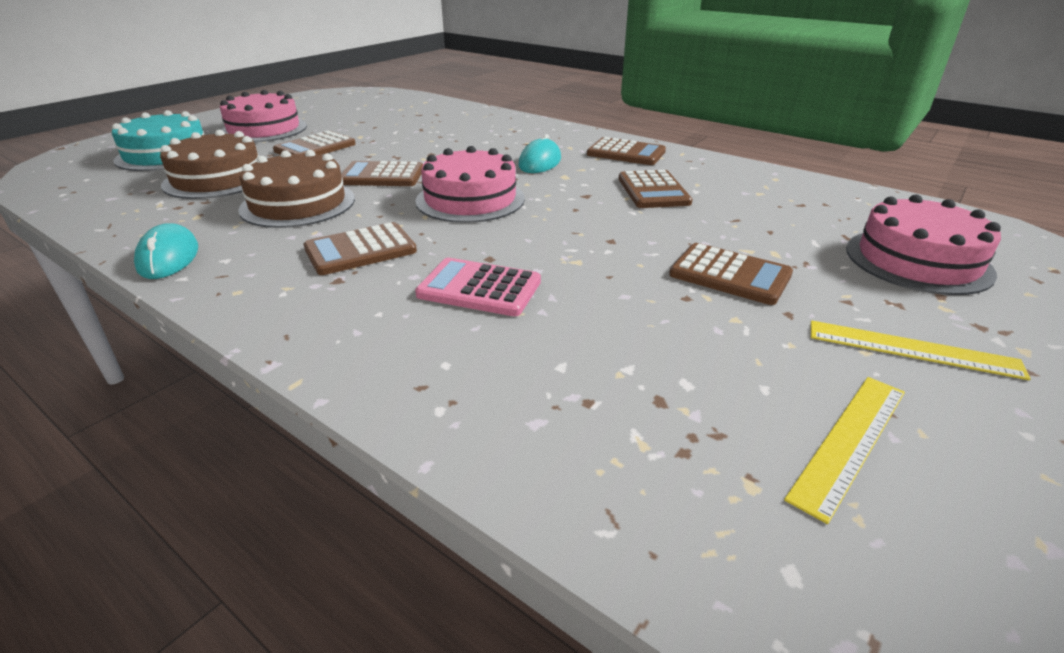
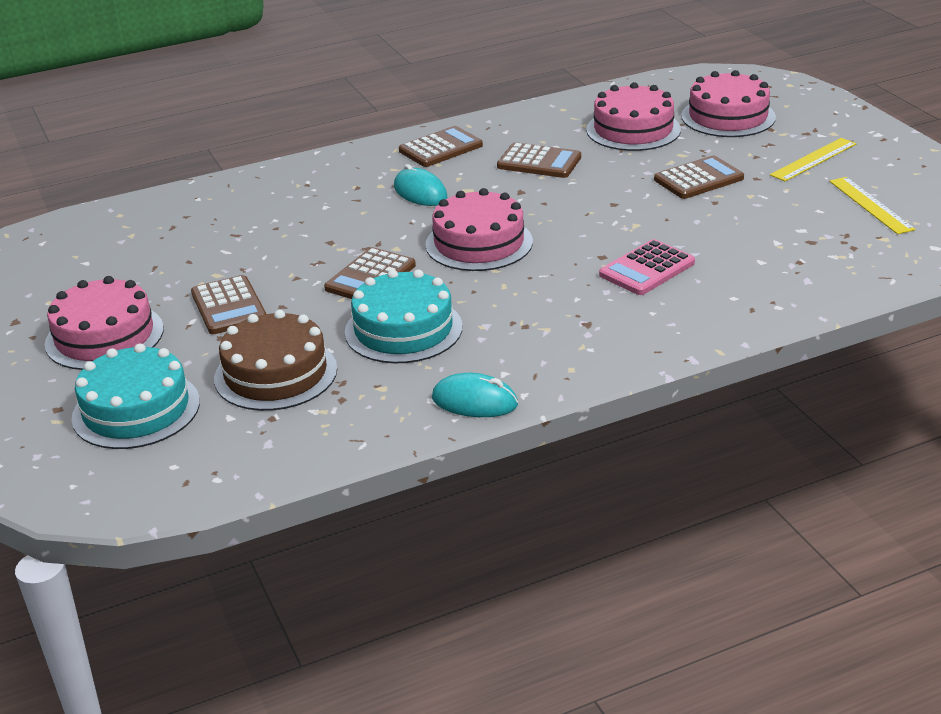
camera: 60 degrees left, 0 degrees up
brown cake [238,150,355,228] -> turquoise cake [345,270,463,363]
brown calculator [304,222,417,275] -> none
none -> pink cake [586,82,681,151]

